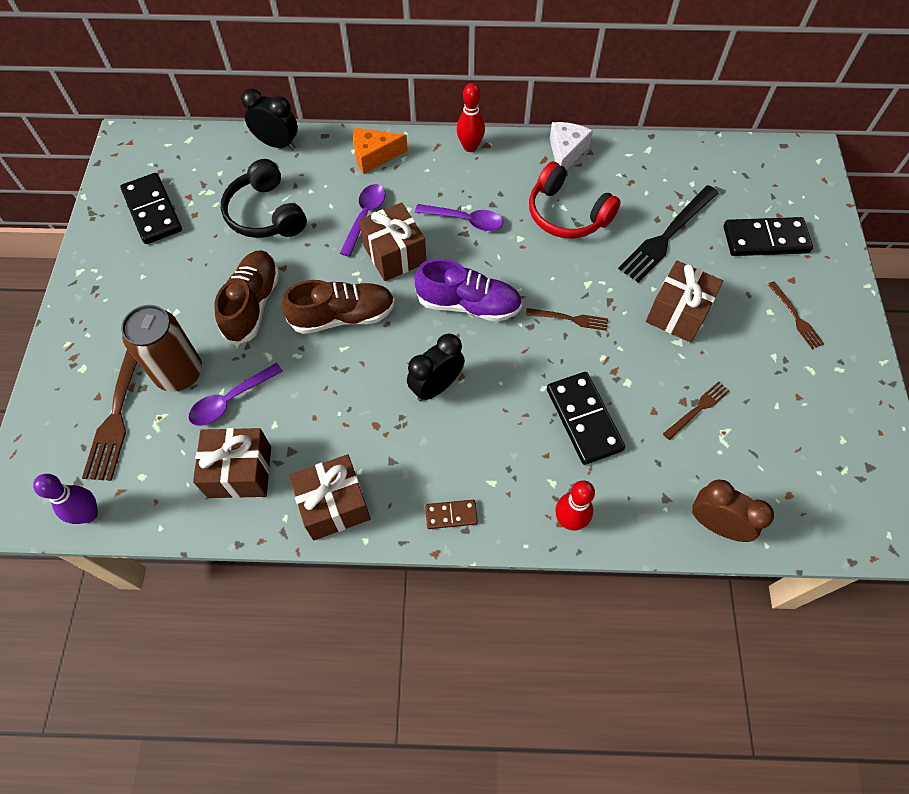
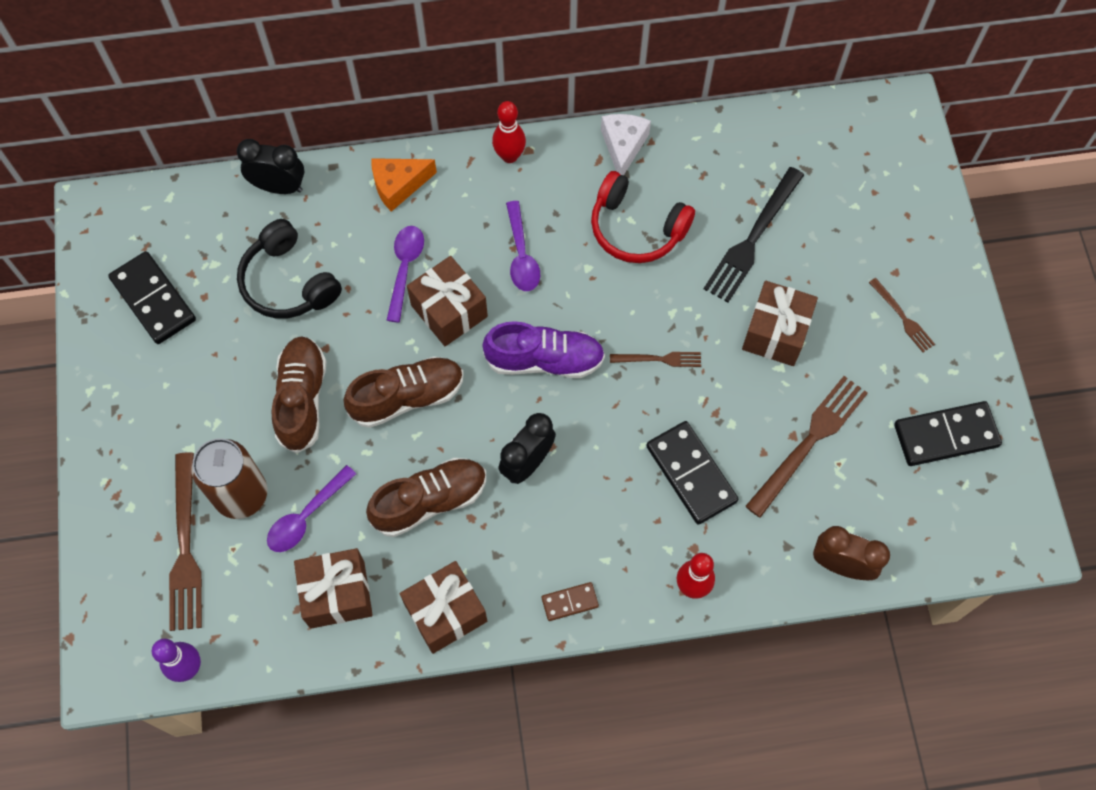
camera: 10 degrees left, 5 degrees up
purple spoon [415,204,503,231] -> purple spoon turned 75 degrees clockwise [506,201,540,291]
brown fork [663,382,730,440] -> brown fork [745,376,868,518], size x1.88
black domino [724,217,813,256] -> black domino moved to [894,401,1002,466]
none -> brown shoe [366,458,486,537]

